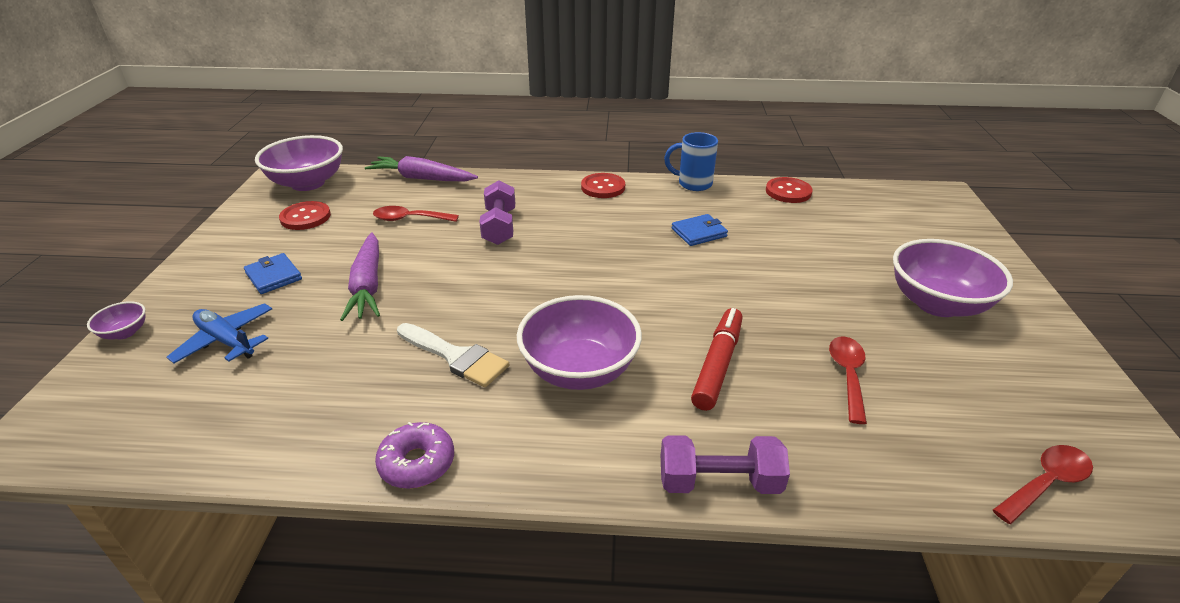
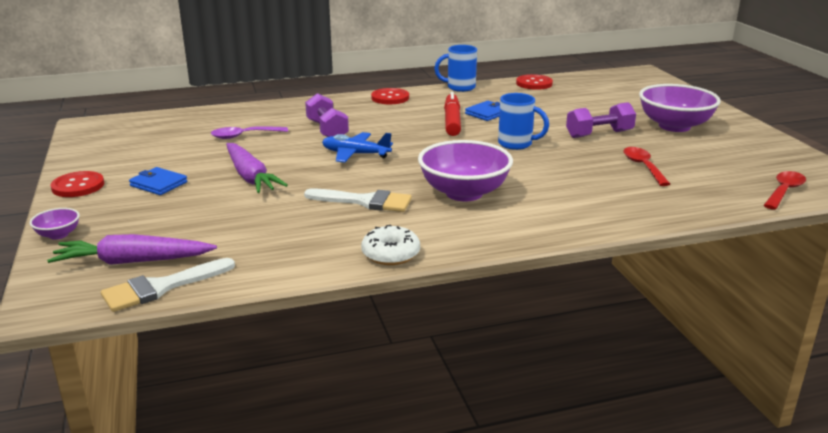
camera: 20 degrees left, 10 degrees down
blue plane [167,303,272,363] -> blue plane moved to [322,132,393,163]
purple bowl [255,135,343,191] -> none
red button [279,201,331,230] -> red button moved to [50,171,104,197]
purple carrot [365,156,478,181] -> purple carrot moved to [47,234,217,265]
red spoon [373,206,459,222] -> purple spoon [211,126,288,139]
purple donut [375,422,454,489] -> white donut [361,225,420,265]
purple dumbbell [661,435,790,494] -> purple dumbbell moved to [566,102,636,138]
red marker [691,308,743,411] -> red marker moved to [444,92,461,136]
none -> white brush [101,258,235,312]
none -> blue mug [498,93,549,150]

